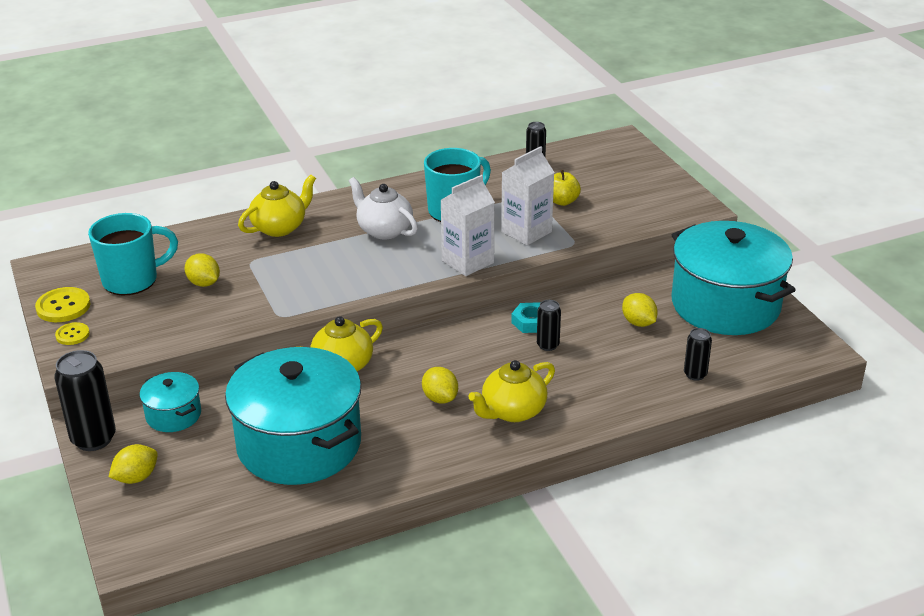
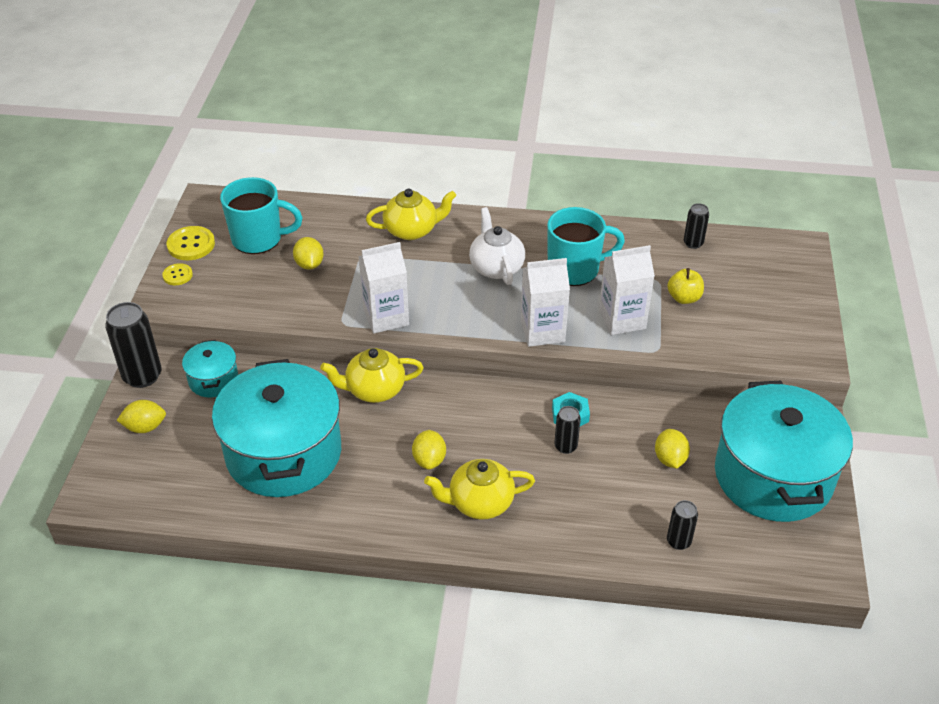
camera: 30 degrees right, 10 degrees up
none -> white carton [358,242,409,334]

